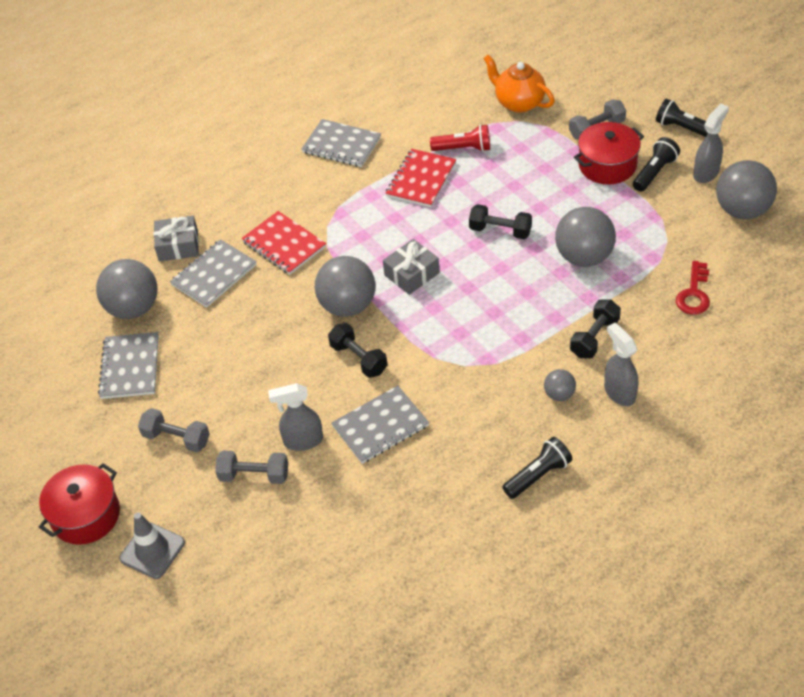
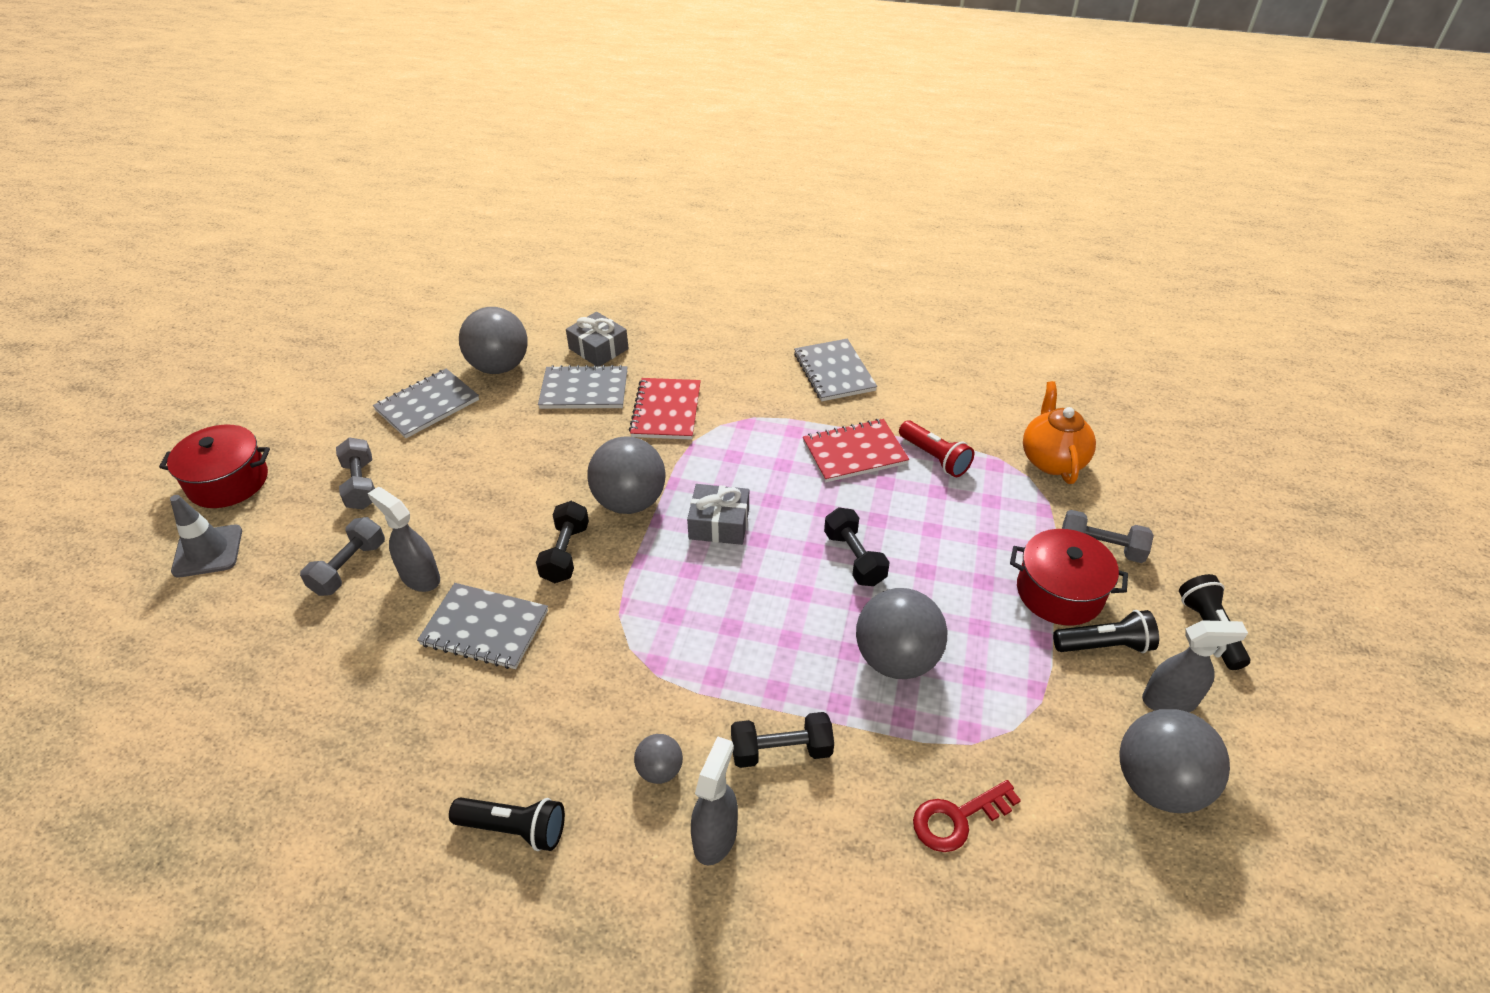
camera: 45 degrees right, 5 degrees down
grey dumbbell [215,450,288,484] -> grey dumbbell turned 60 degrees clockwise [300,517,385,596]

